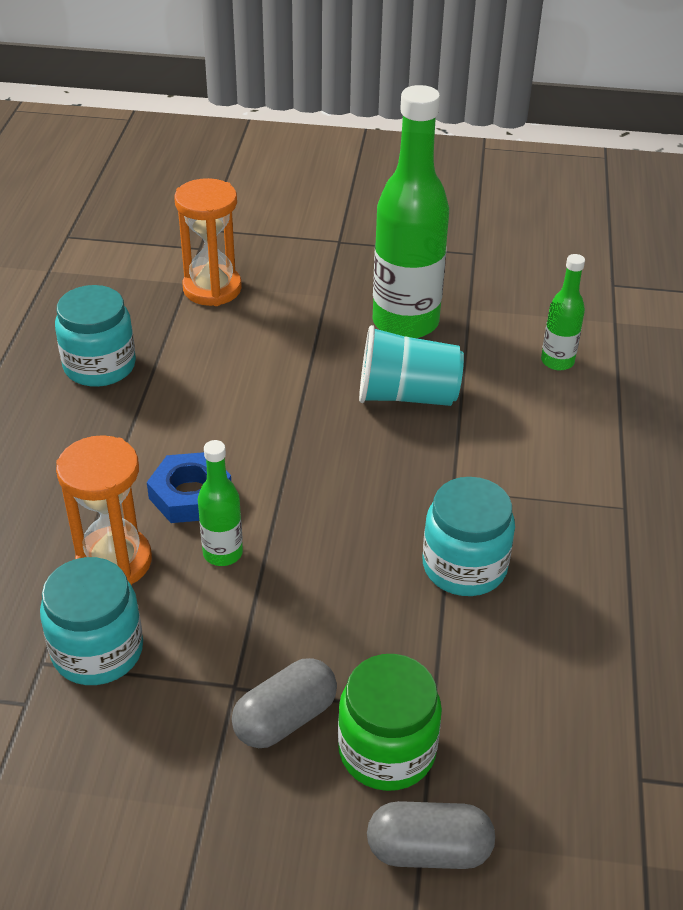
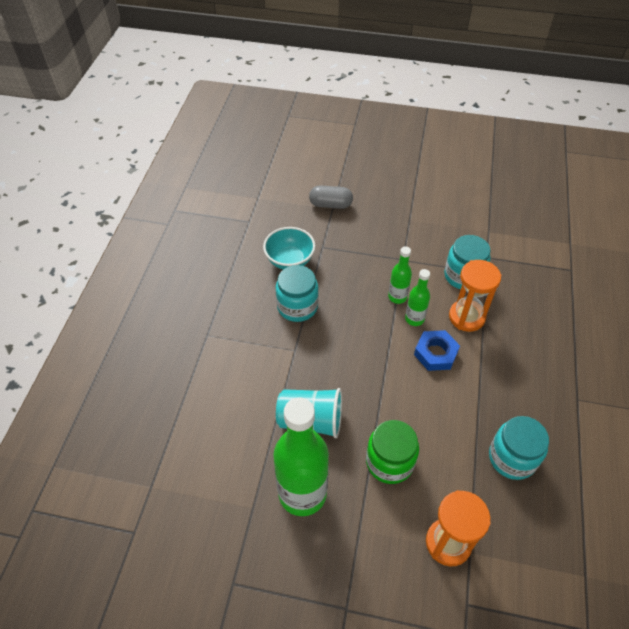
camera: 175 degrees left, 10 degrees up
grey capsule [232,658,337,748] -> none
green jar [338,654,442,791] -> green jar moved to [366,420,419,484]
green bottle [541,254,585,370] -> green bottle moved to [388,246,412,304]
none -> turquoise bowl [263,227,315,269]

